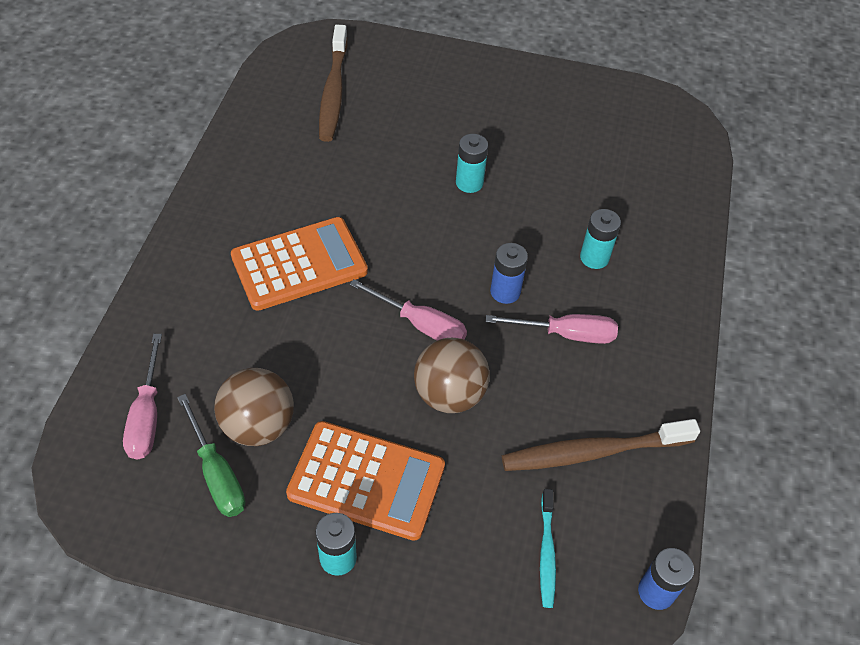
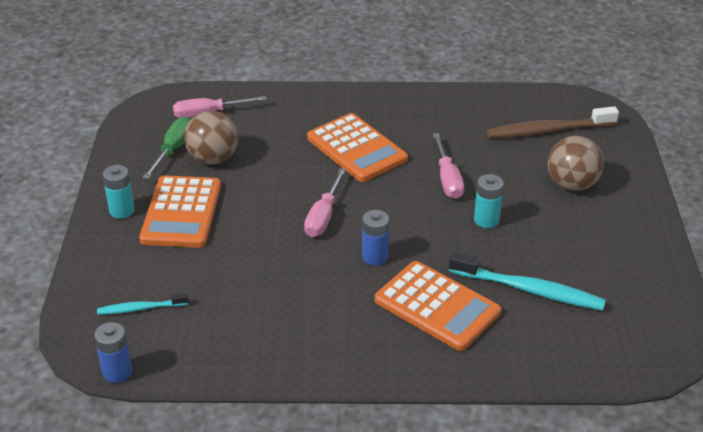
camera: 80 degrees right, 15 degrees down
green screwdriver [177,394,245,517] -> green screwdriver turned 150 degrees clockwise [143,117,191,179]
brown ball [414,338,490,413] -> brown ball moved to [548,135,604,191]
pink screwdriver [486,314,618,344] -> pink screwdriver moved to [433,133,464,199]
brown toothbrush [502,419,700,471] -> none
turquoise battery [580,209,621,269] -> orange calculator [375,261,501,351]
none -> turquoise toothbrush [448,251,606,311]

